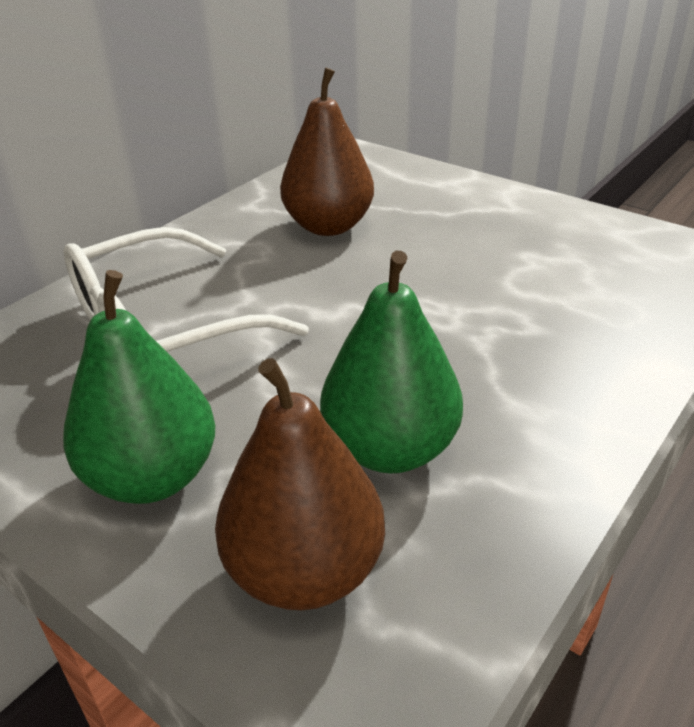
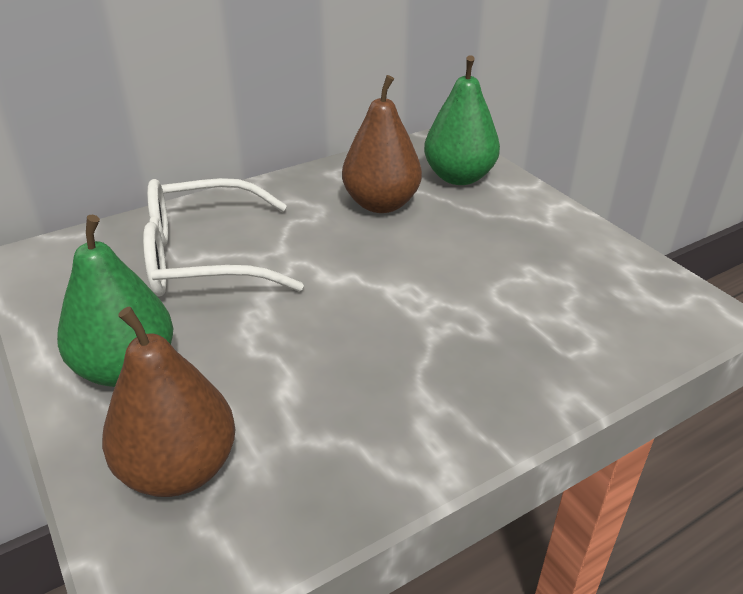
camera: 20 degrees right, 0 degrees up
green pear [320,251,463,473] -> green pear moved to [424,55,500,185]

